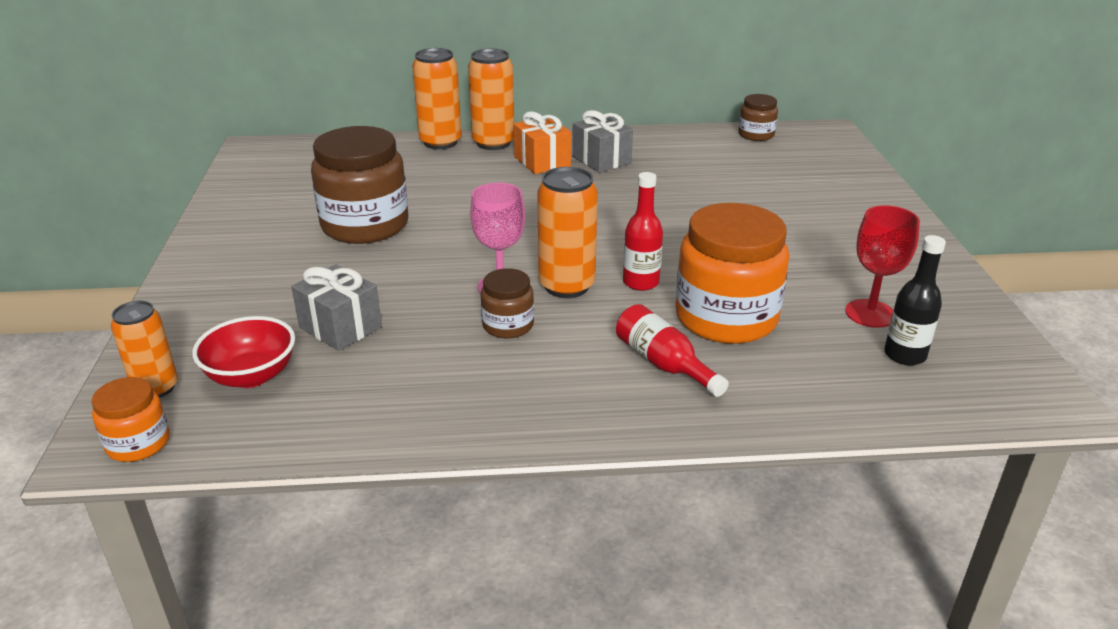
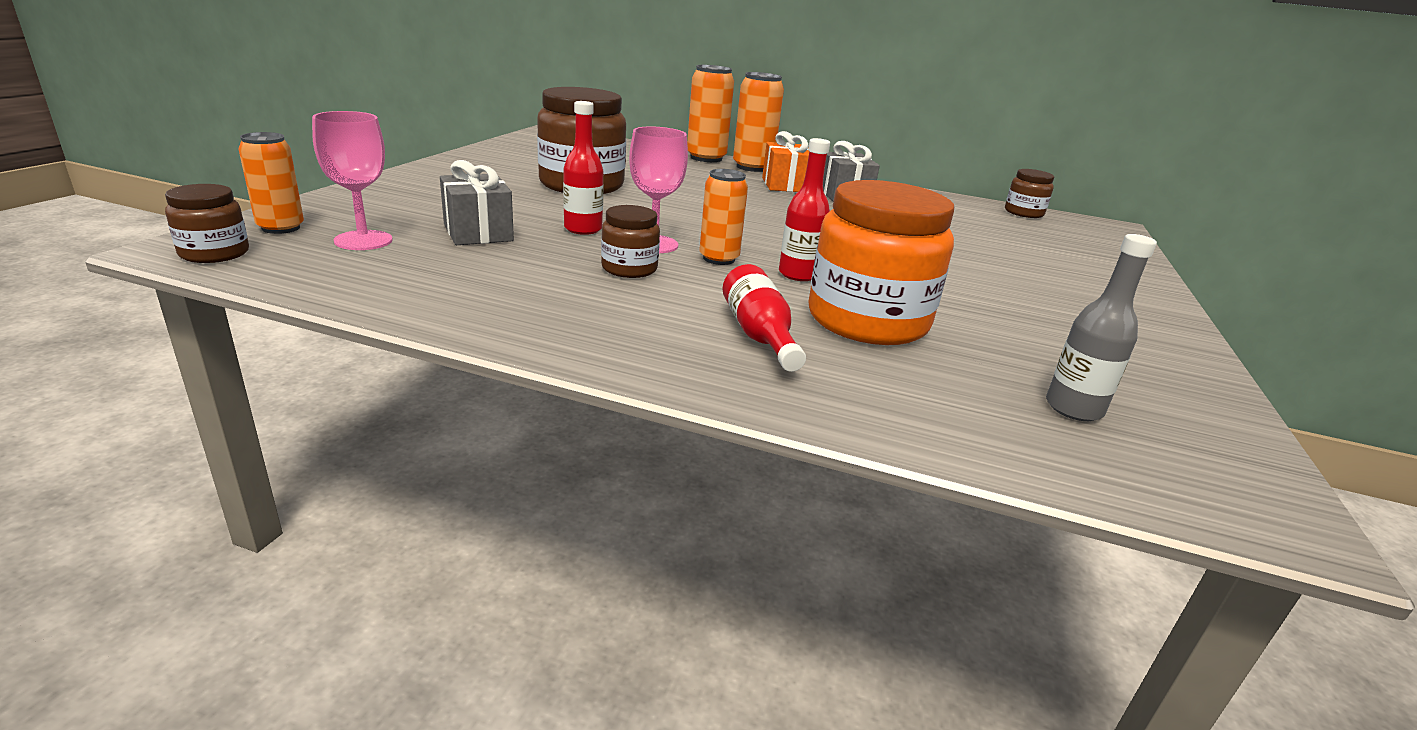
camera: 20 degrees right, 5 degrees down
orange jar [92,377,169,462] -> brown jar [165,184,249,263]
red bowl [192,316,295,388] -> pink goblet [312,111,393,250]
orange can [537,167,598,298] -> orange can [699,169,748,265], size x0.66
red goblet [845,205,920,328] -> none
black bottle [884,235,946,365] -> grey bottle [1046,234,1157,421]
none -> red bottle [563,101,604,235]

